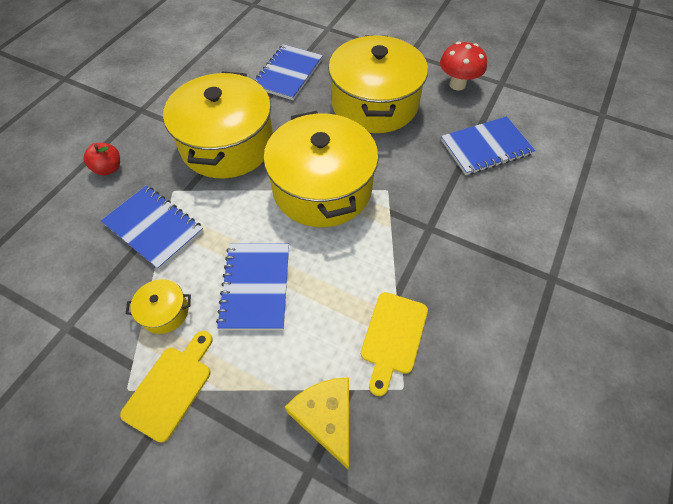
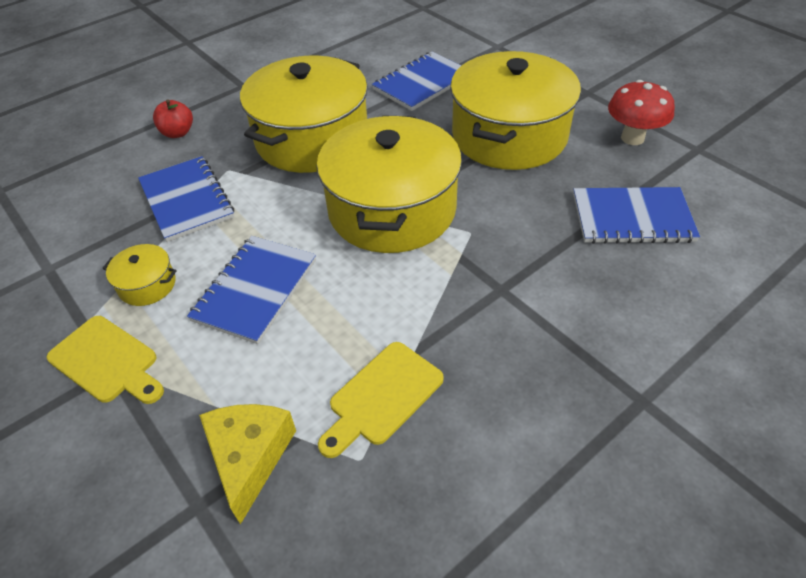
camera: 25 degrees right, 10 degrees down
yellow cutting board [120,331,212,443] -> yellow cutting board turned 75 degrees clockwise [47,316,164,404]

